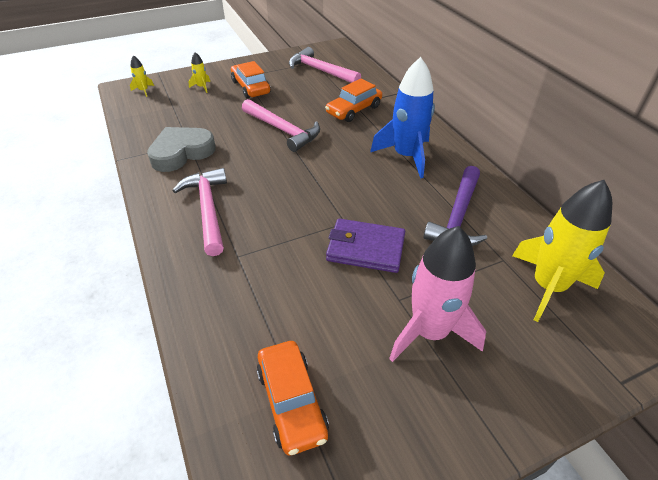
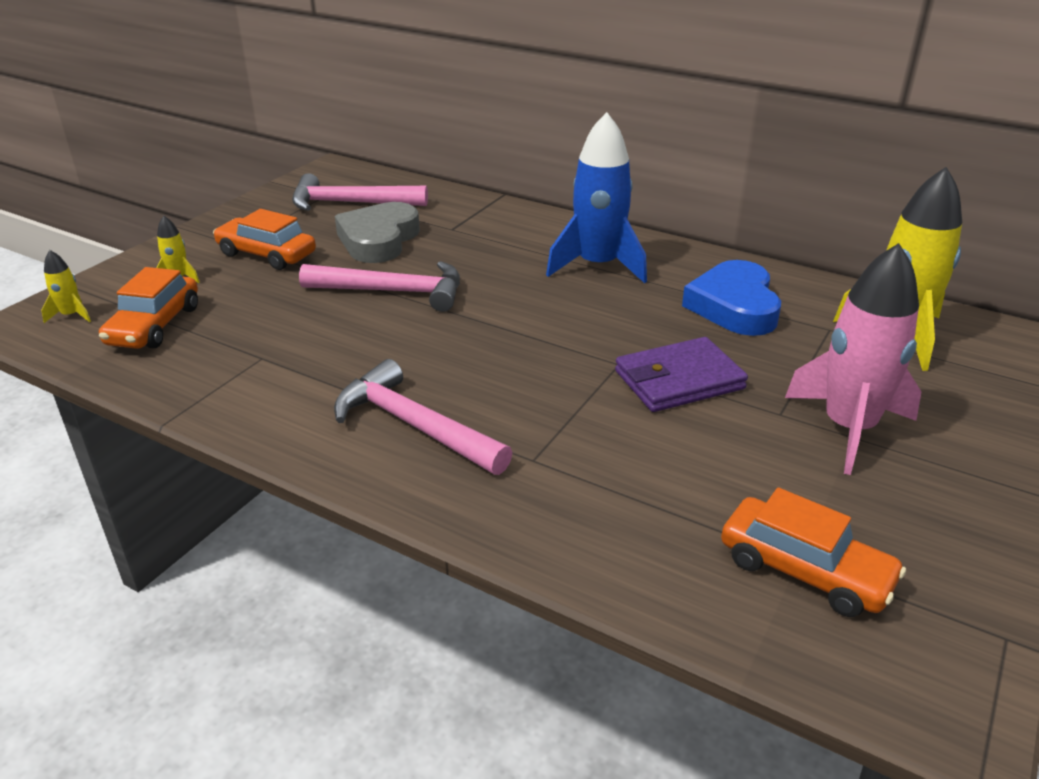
camera: 35 degrees left, 10 degrees down
grey heart [147,127,216,172] -> grey heart moved to [335,202,420,263]
orange car [325,79,382,122] -> orange car moved to [99,267,198,349]
purple hammer [423,166,487,246] -> blue heart [682,260,781,336]

